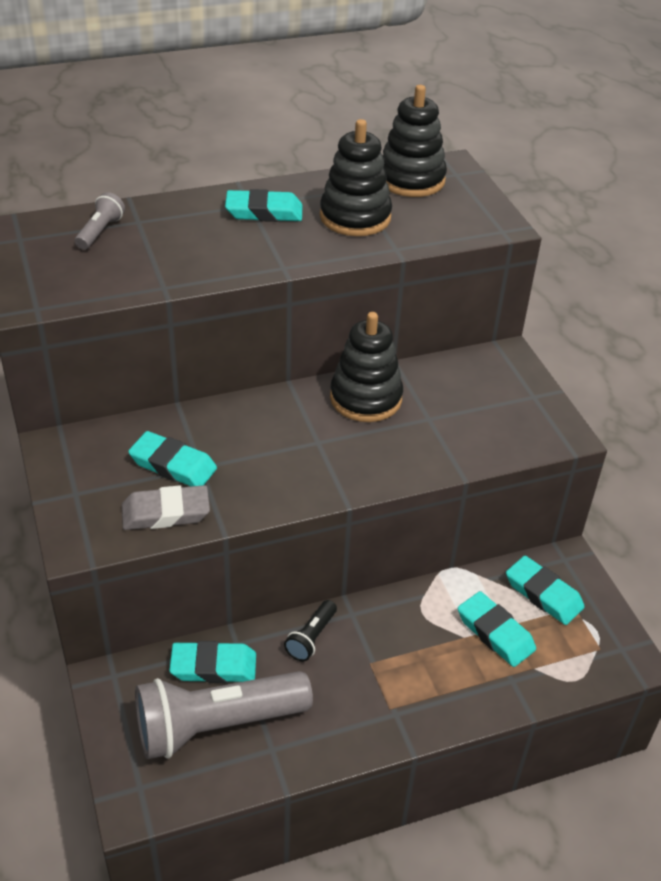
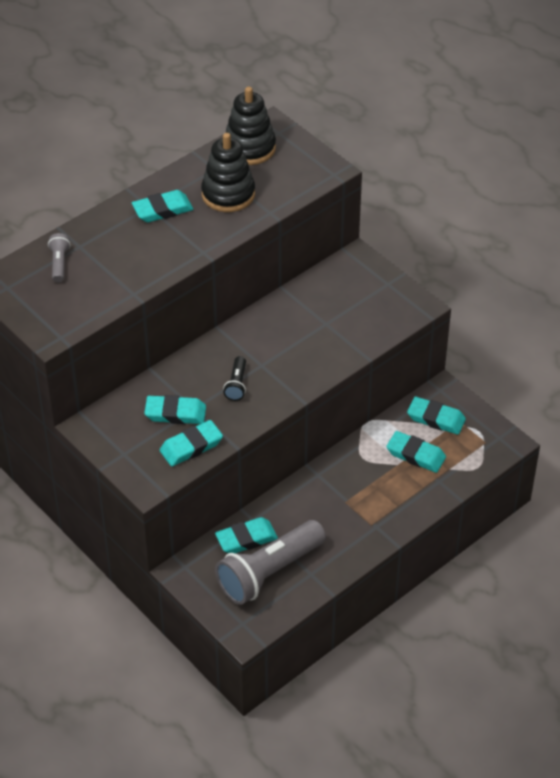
camera: 20 degrees left, 5 degrees up
grey eraser [122,485,210,530] -> turquoise eraser [160,420,223,467]
black flashlight [284,600,337,661] -> black flashlight moved to [223,356,246,401]
black stacking toy [330,312,403,422] -> none

